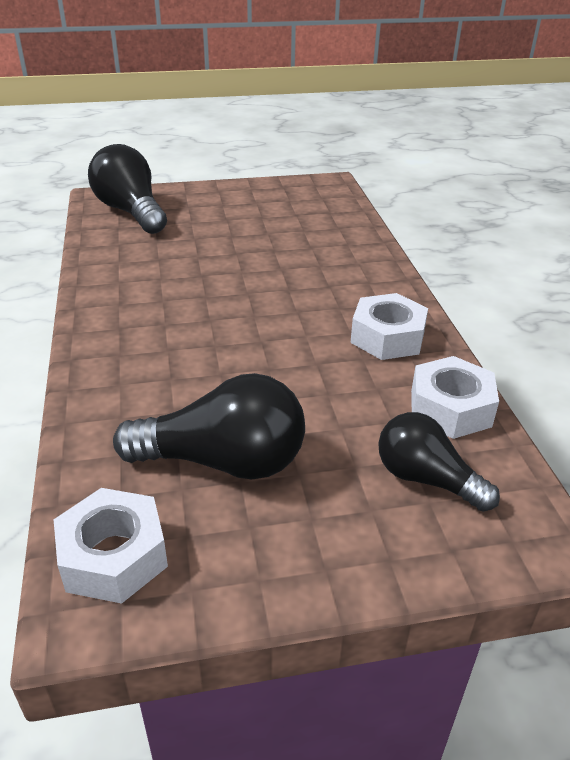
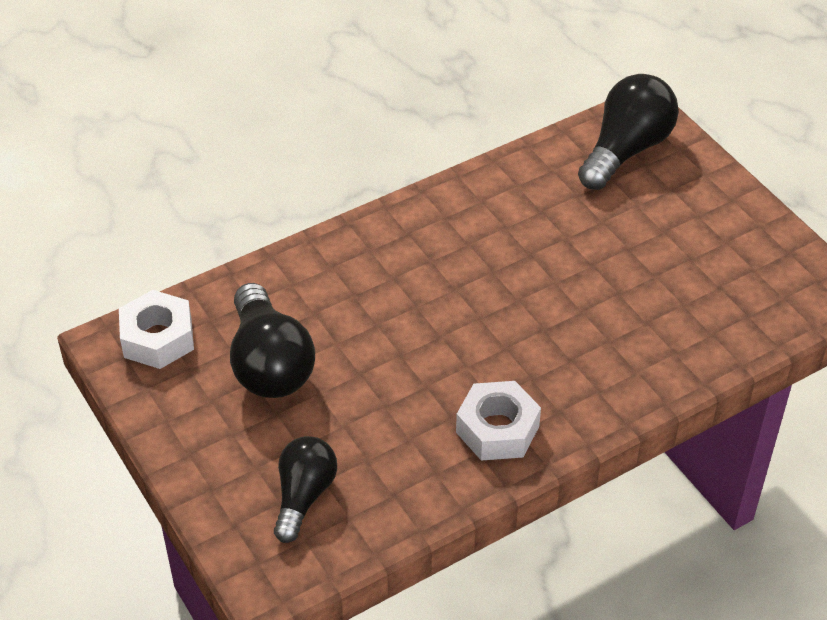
camera: 70 degrees right, 10 degrees up
white nut [411,356,499,439] -> none

